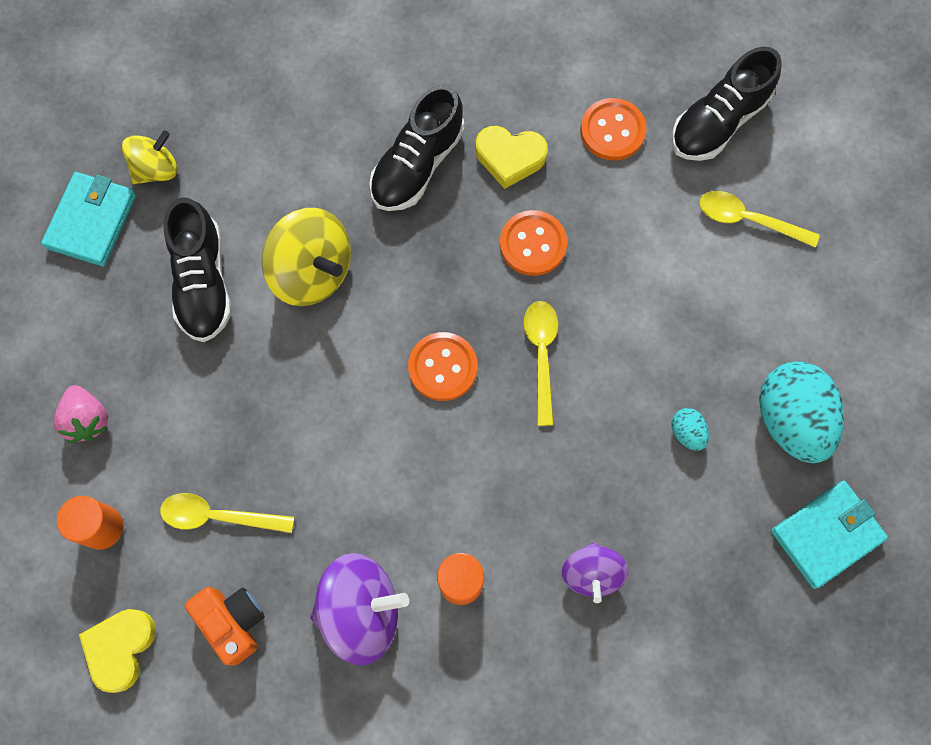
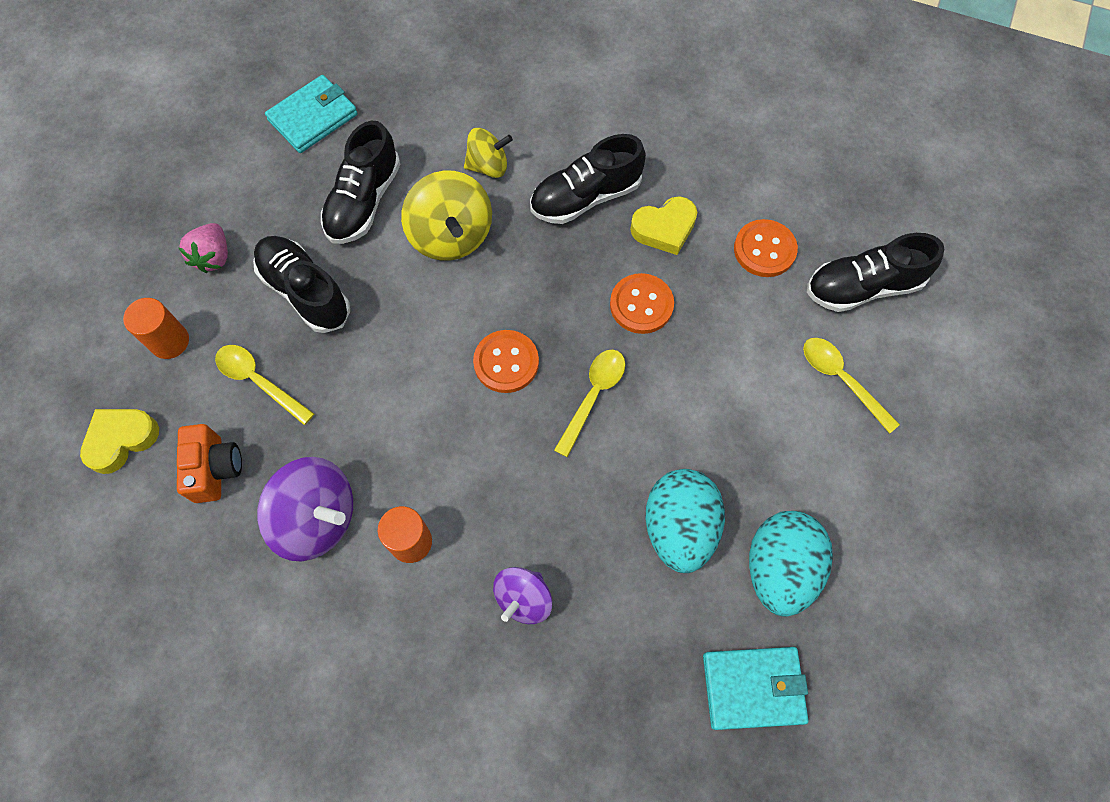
camera: 30 degrees right, 5 degrees down
yellow spinning top [122,130,178,184] -> yellow spinning top moved to [464,128,513,178]
yellow heart [476,126,548,189] -> yellow heart turned 60 degrees counterclockwise [630,196,697,255]
turquoise egg [672,408,709,451] -> turquoise egg [645,469,725,573], size x2.28
none -> black shoe [253,236,350,333]

